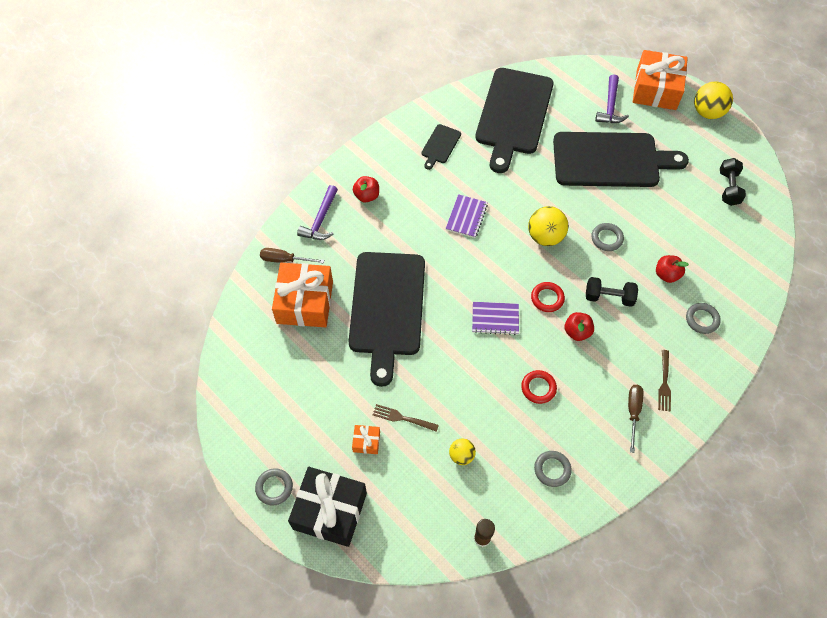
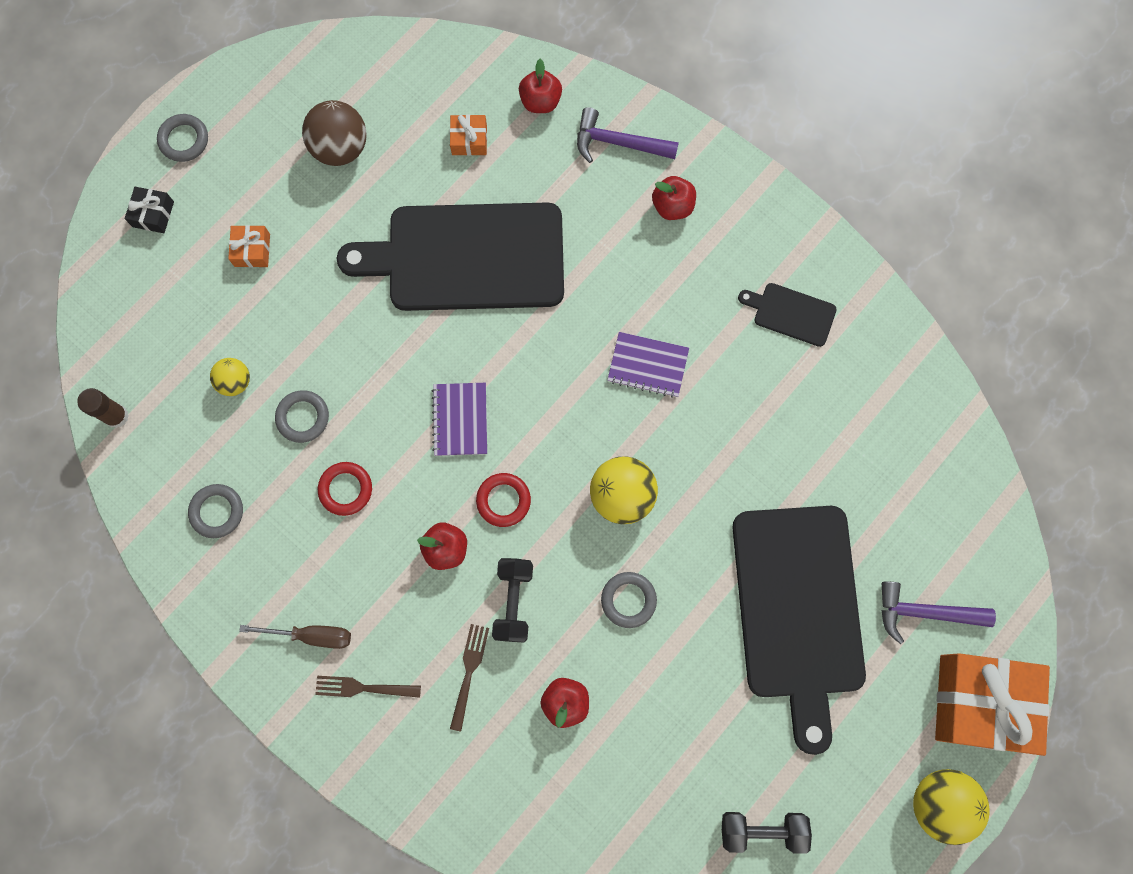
camera: 85 degrees right, 15 degrees up
brown screwdriver [260,248,324,264] -> red apple [519,59,562,113]
orange gift [272,263,333,327] -> orange gift [450,115,487,156], size x0.44
black gift [288,467,367,547] -> black gift [125,187,174,233], size x0.44
brown fork [373,404,439,432] -> brown fork moved to [450,624,489,731]
black cutting board [475,68,554,173] -> none
grey ring [686,303,721,334] -> grey ring moved to [275,390,329,443]
none -> brown ball [302,100,367,166]

